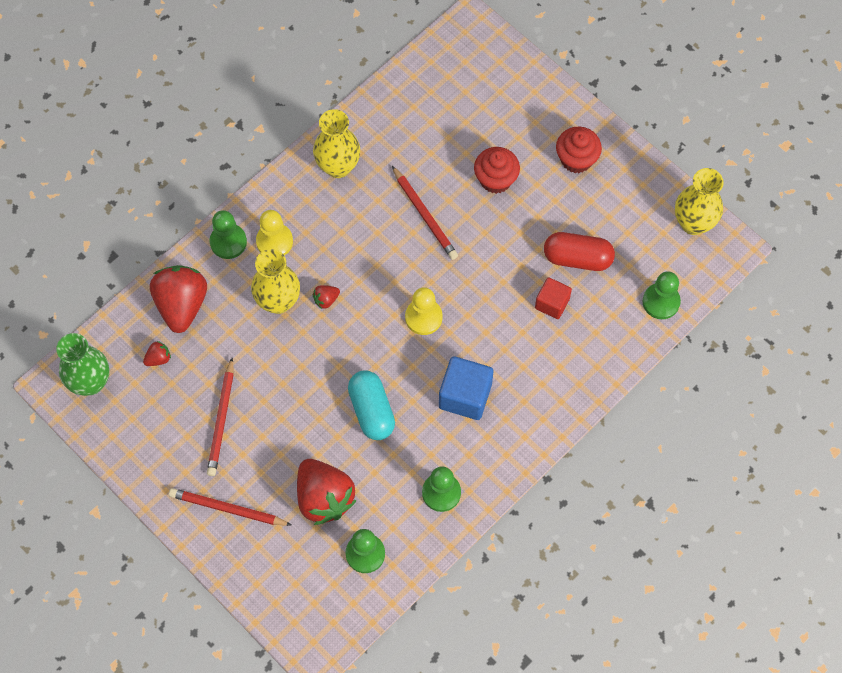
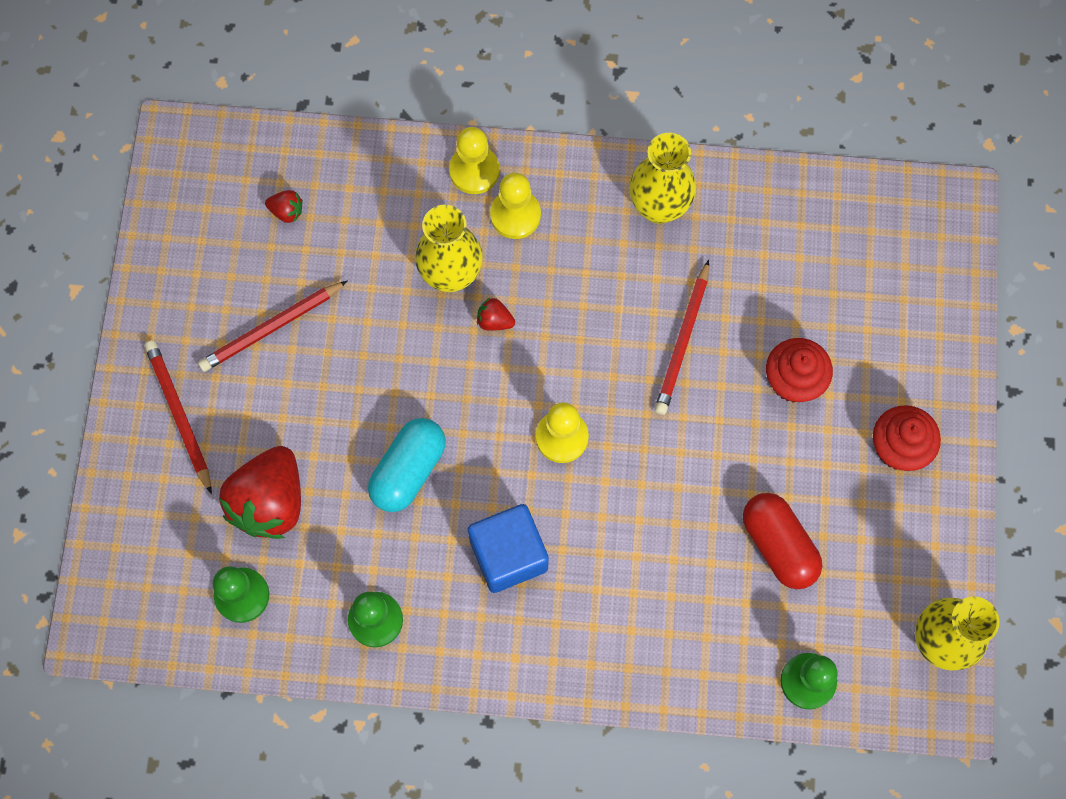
camera: 50 degrees right, 5 degrees up
green vase [56,333,109,396] -> none
red strawberry [150,265,207,333] -> none
green pawn [210,210,247,259] -> yellow pawn [449,127,500,194]
red cube [535,277,572,319] -> none

